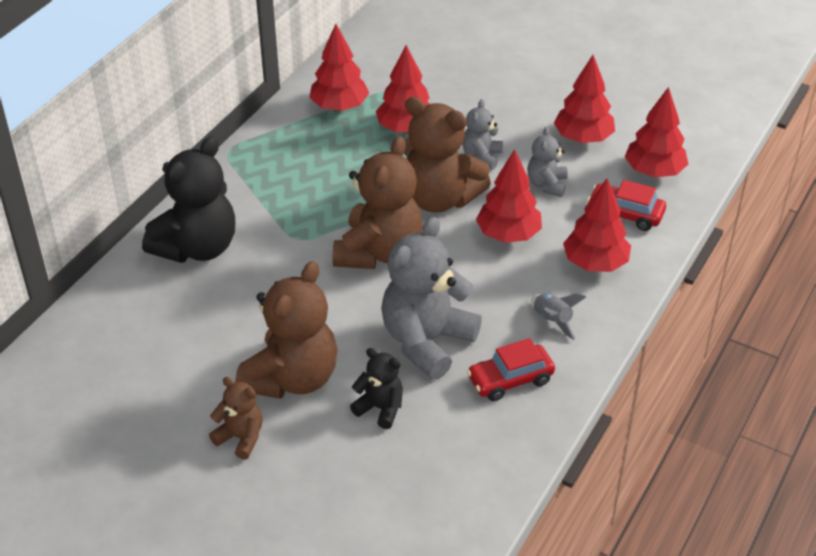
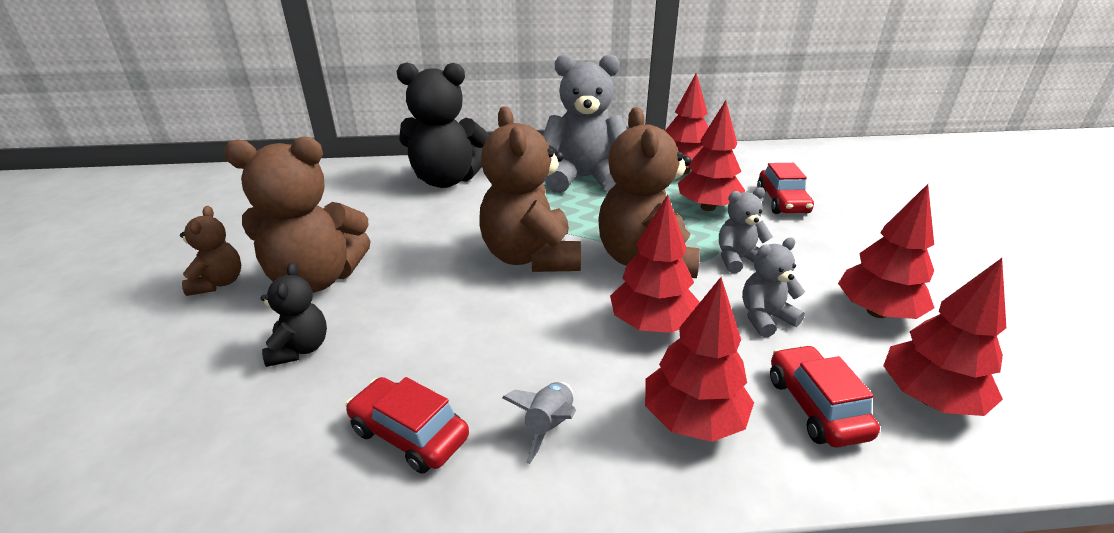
camera: 55 degrees right, 10 degrees down
brown teddy bear [333,136,423,269] -> brown teddy bear turned 90 degrees clockwise [479,106,581,272]
grey teddy bear [381,217,482,380] -> grey teddy bear moved to [543,54,627,193]
none -> red car [757,163,814,214]

